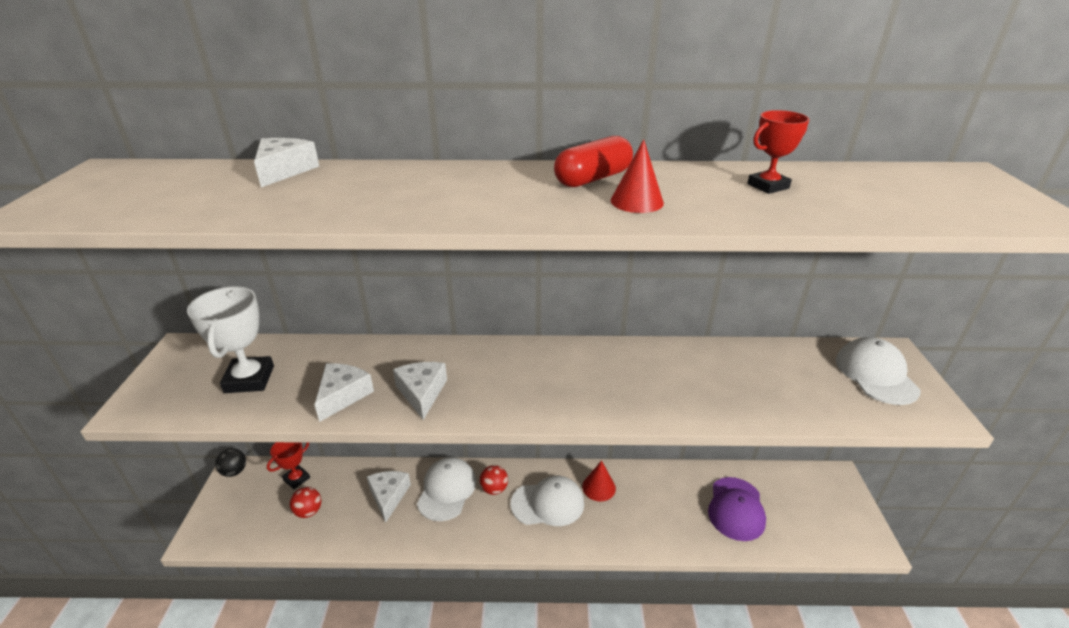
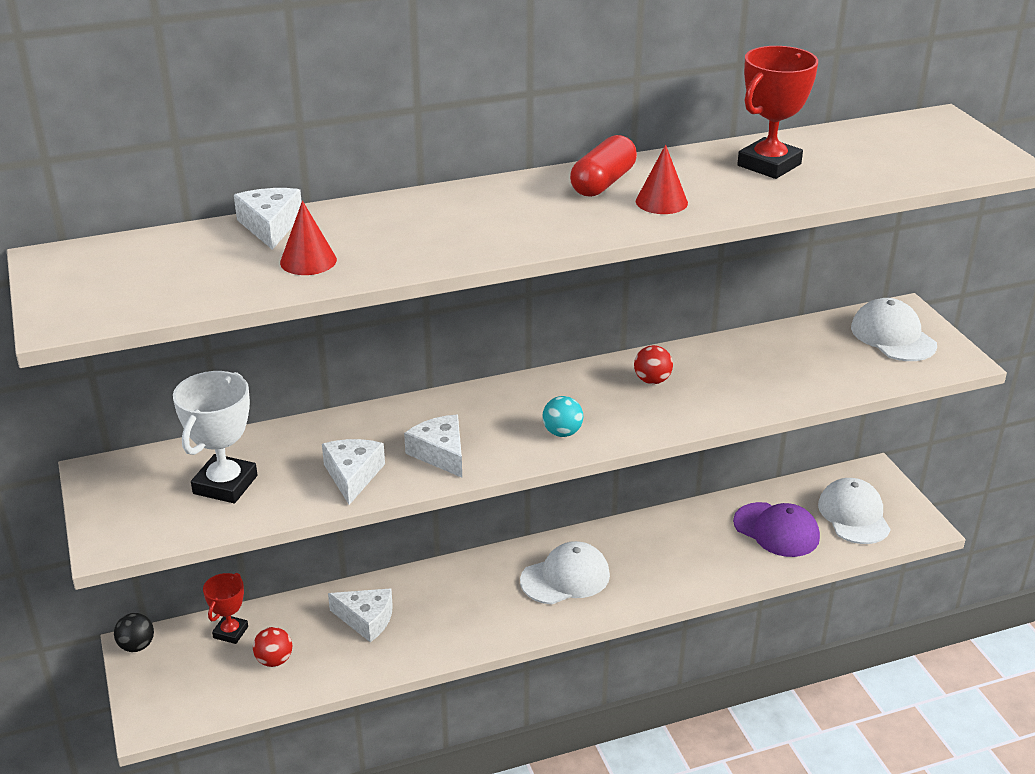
camera: 20 degrees left, 0 degrees up
white trophy [187,286,274,393] -> white trophy turned 45 degrees clockwise [173,371,257,503]
white cheese [367,471,411,523] -> white cheese turned 135 degrees clockwise [328,588,393,642]
white cap [417,457,476,521] -> white cap moved to [818,478,891,544]
red ball [480,465,508,495] -> red ball moved to [634,345,673,384]
red cone [582,460,616,501] -> red cone moved to [280,201,337,275]
purple cap [708,477,766,541] -> purple cap turned 45 degrees counterclockwise [733,502,820,557]
red trophy [747,110,810,194] -> red trophy [737,46,818,179], size x1.62
none -> turquoise ball [542,396,583,437]

